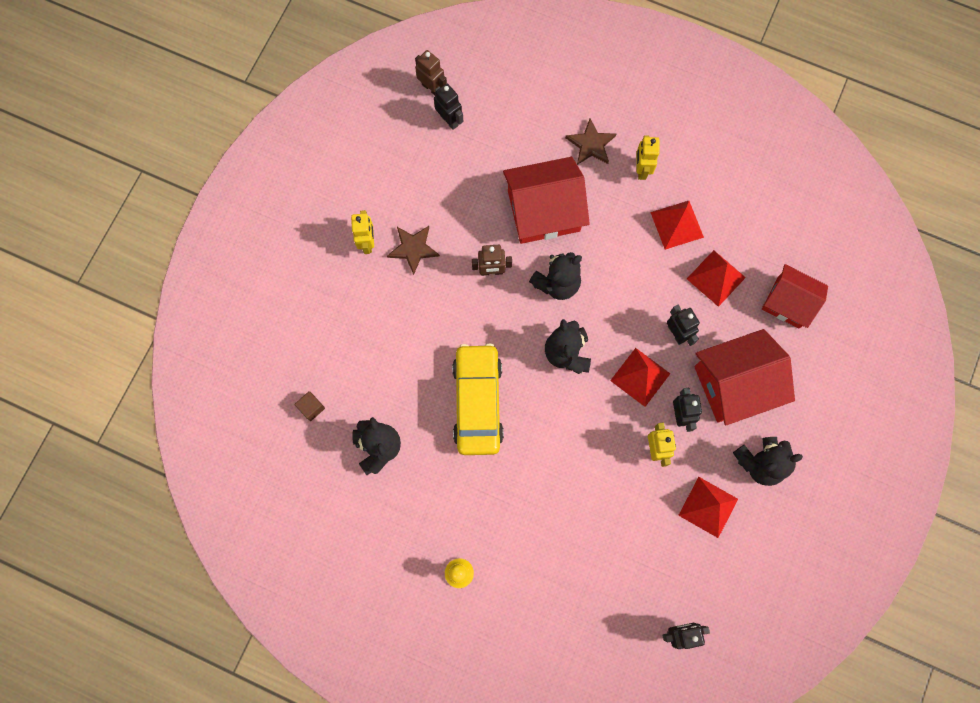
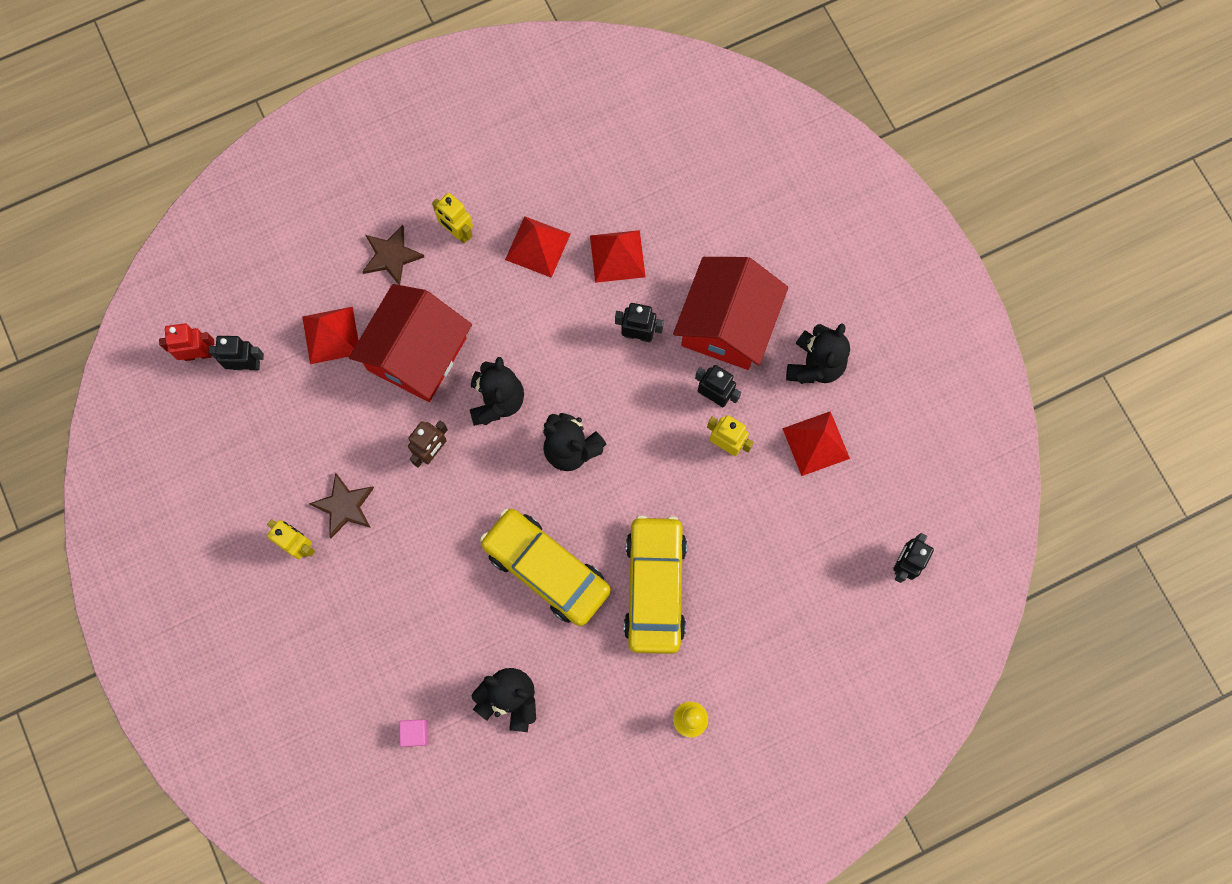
camera: 50 degrees left, 0 degrees up
brown cube [294,391,325,421] -> pink cube [399,719,428,747]
brown robot [415,50,447,96] -> red robot [159,324,214,361]
red pyramid [610,348,670,407] -> red pyramid moved to [302,307,359,364]
red house [762,264,828,329] -> none
none -> yellow car [624,515,687,654]

